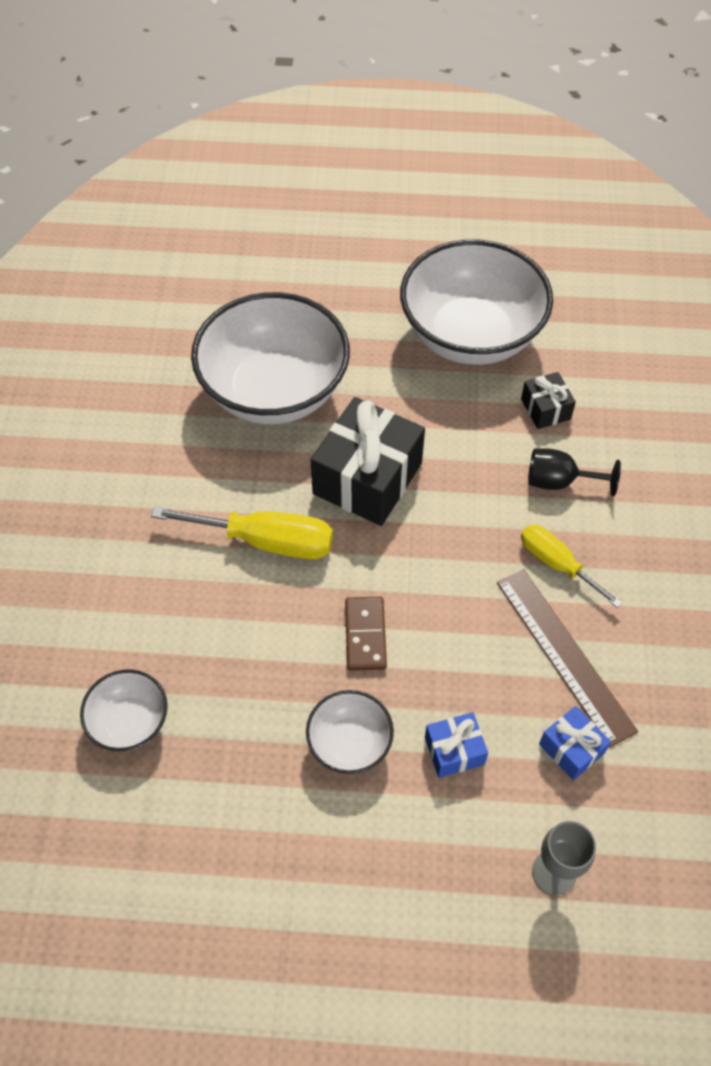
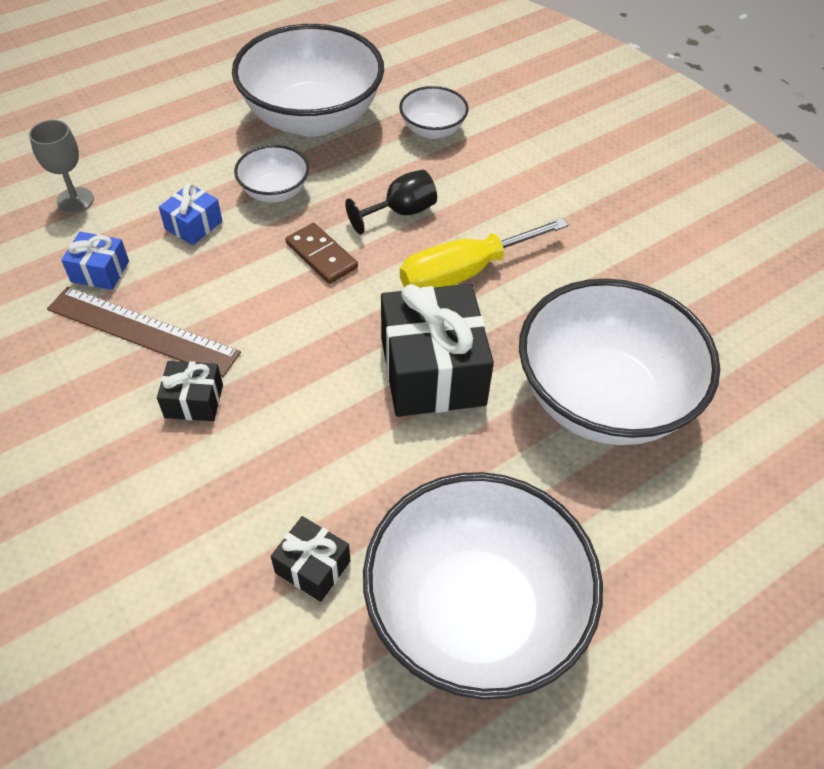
camera: 140 degrees right, 5 degrees down
yellow screwdriver [521,525,623,608] -> black gift [157,361,223,421]
black goblet [528,449,621,496] -> black goblet moved to [345,170,437,234]
none -> white bowl [232,24,384,136]

